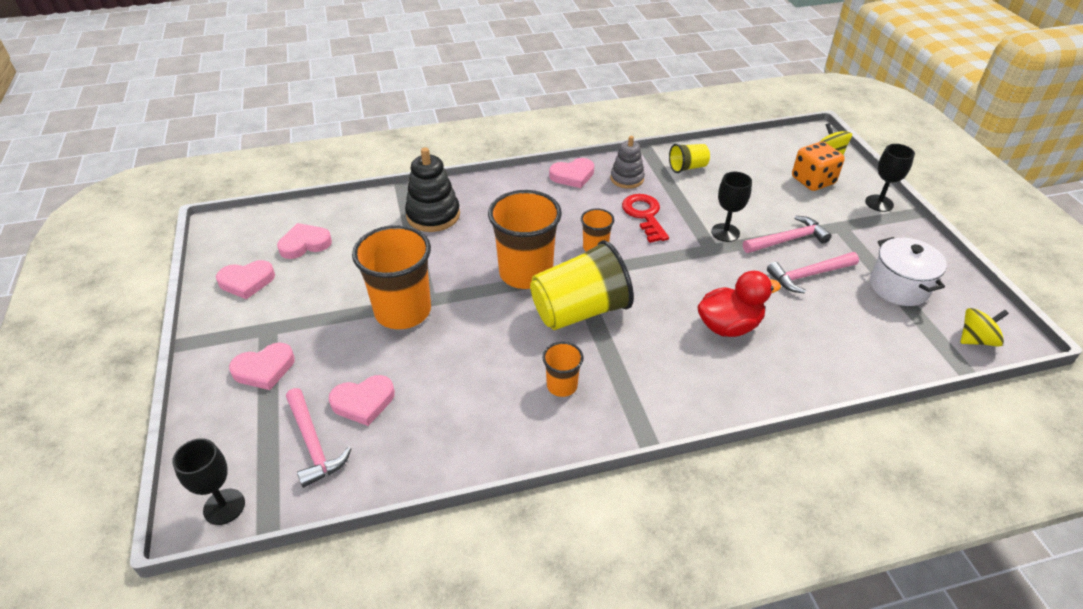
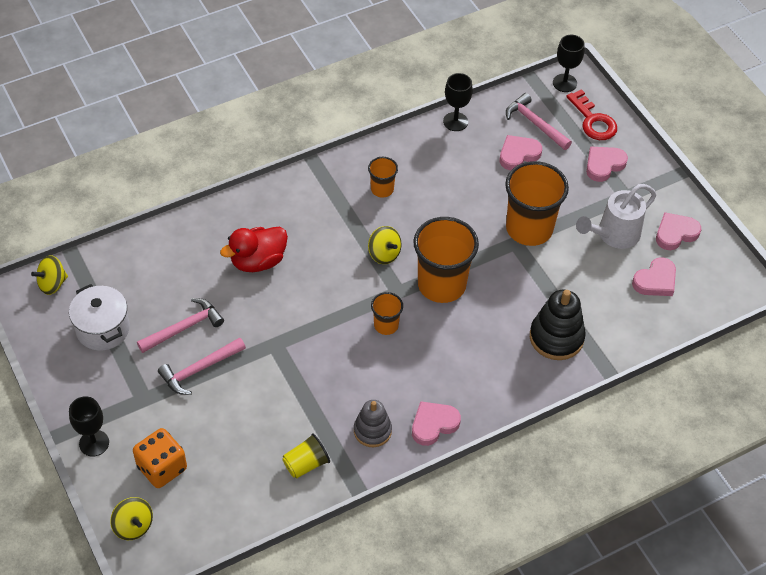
camera: 165 degrees right, 10 degrees up
yellow cup [530,240,634,330] -> yellow spinning top [368,226,402,264]
red key [622,194,669,243] -> red key moved to [566,89,617,140]
black goblet [711,172,752,242] -> black goblet moved to [443,73,473,131]
none -> white watering can [576,184,657,249]

